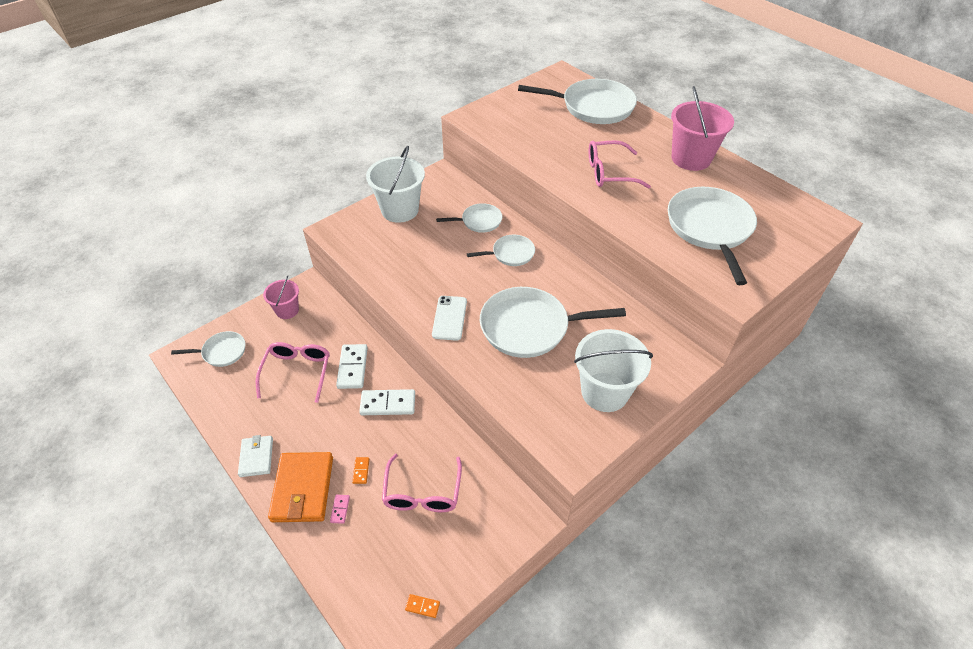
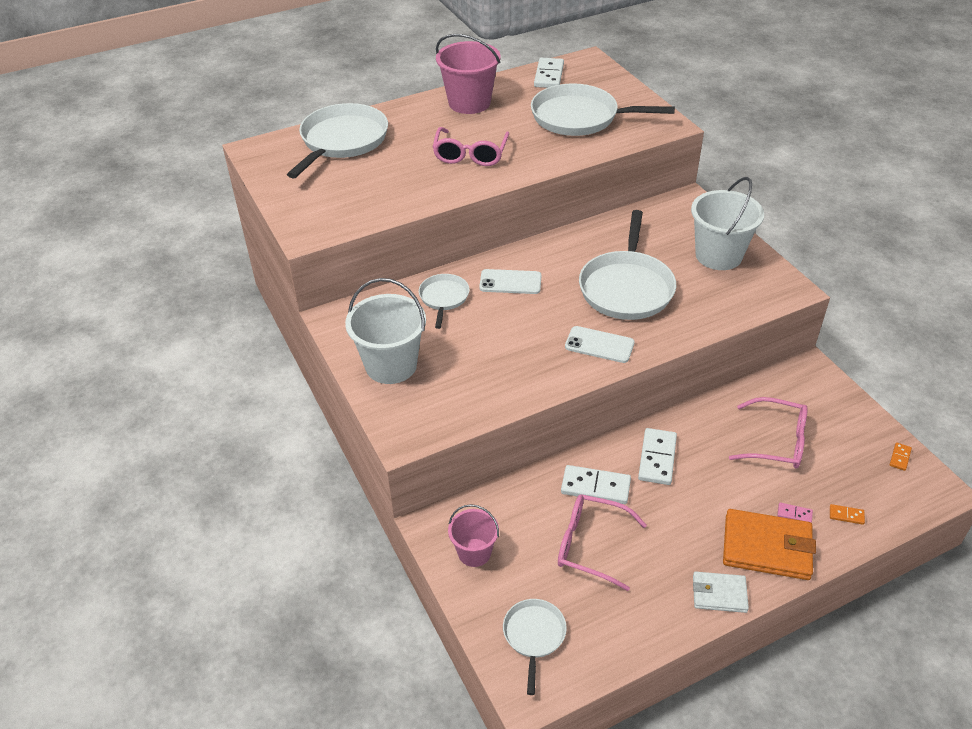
camera: 75 degrees left, 5 degrees down
orange domino [352,457,369,484] -> orange domino moved to [830,504,865,525]
white pan [467,235,535,266] -> white phone [479,269,541,294]
none -> white domino [534,58,564,88]

